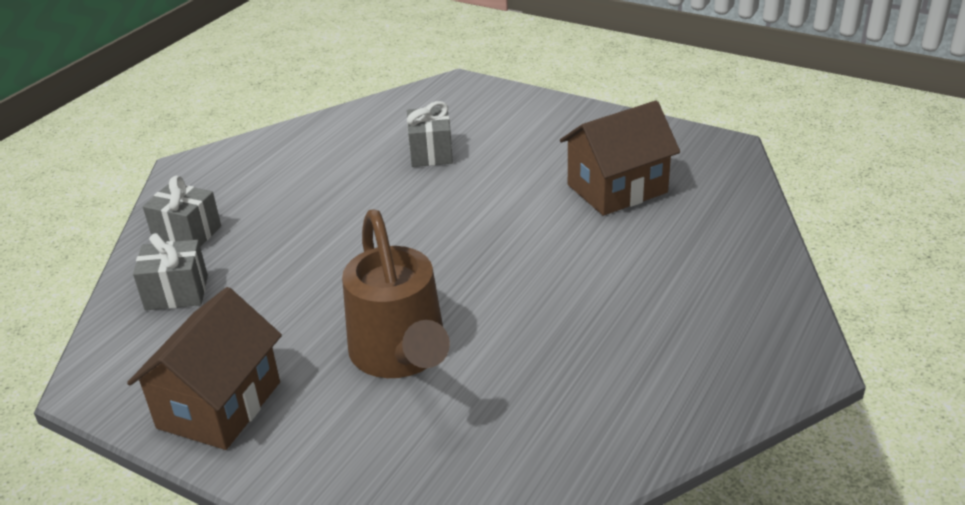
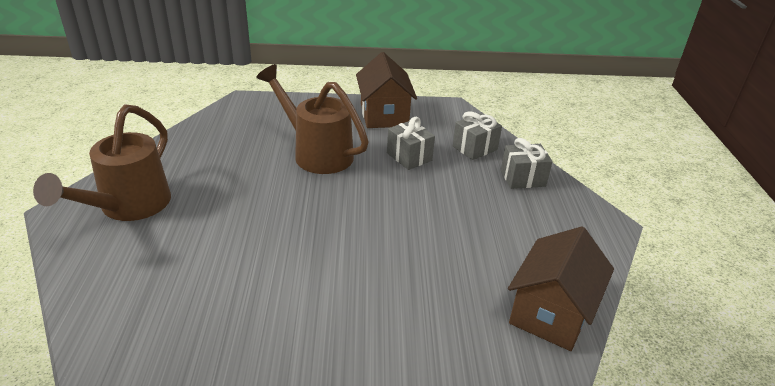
camera: 145 degrees right, 0 degrees up
grey gift [407,101,453,167] -> grey gift moved to [387,117,435,170]
brown house [560,100,680,216] -> brown house moved to [508,226,614,351]
none -> brown watering can [33,104,171,221]

